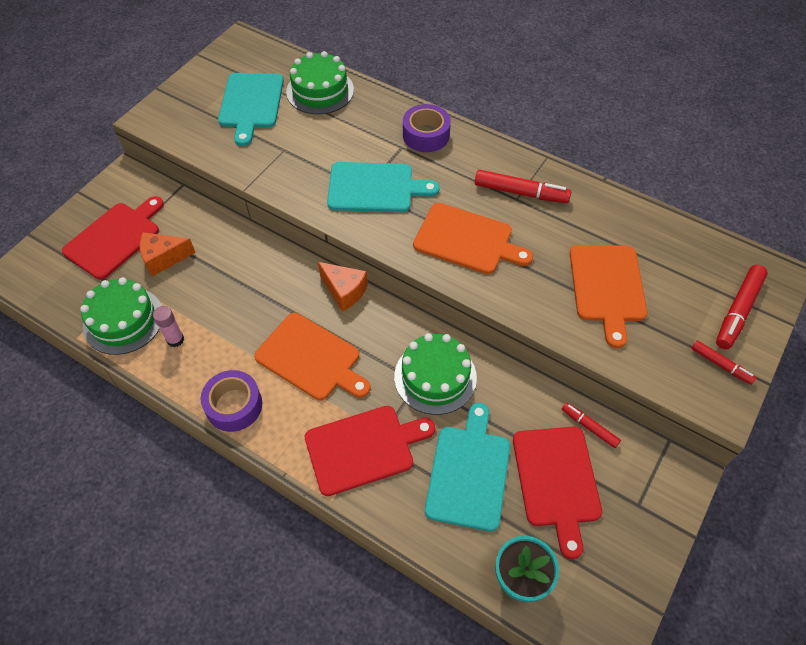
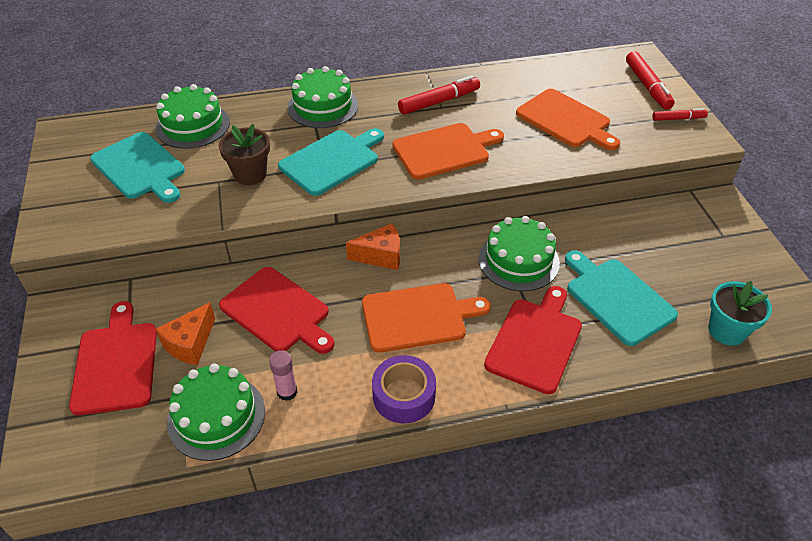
camera: 45 degrees left, 10 degrees down
purple tape [403,104,451,152] -> green cake [287,66,358,128]
red cutting board [513,427,602,559] -> red cutting board moved to [219,267,335,354]
red marker [562,403,621,448] -> none
none -> brown flower pot [218,124,270,185]

